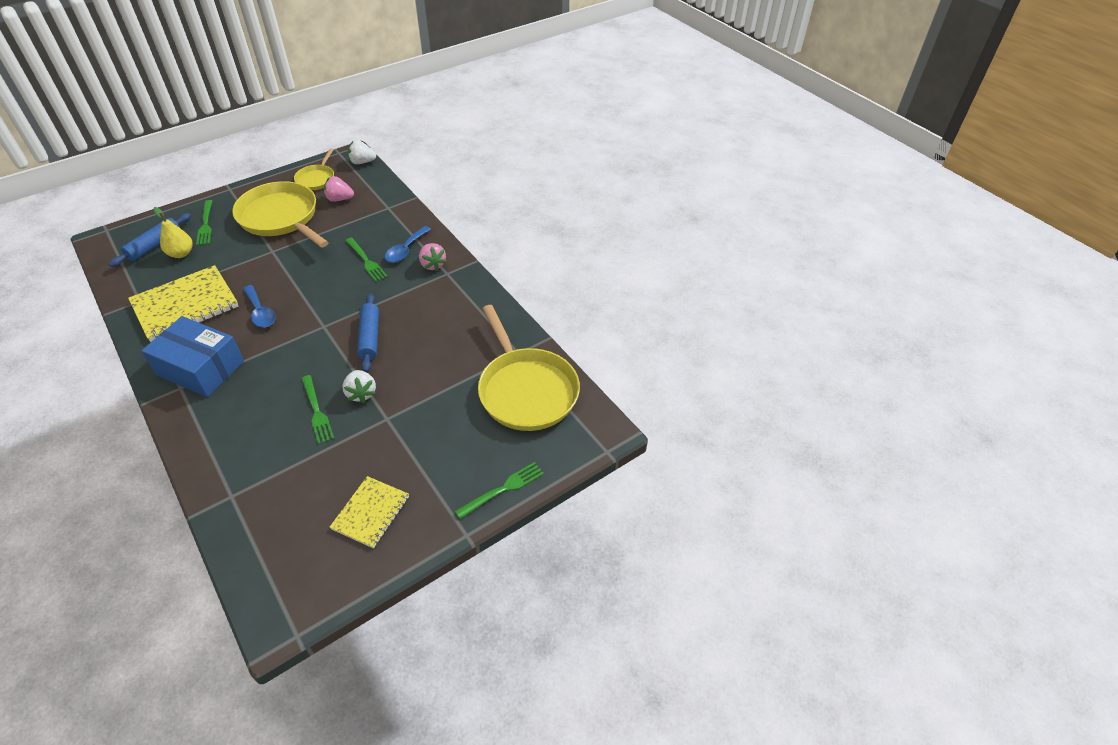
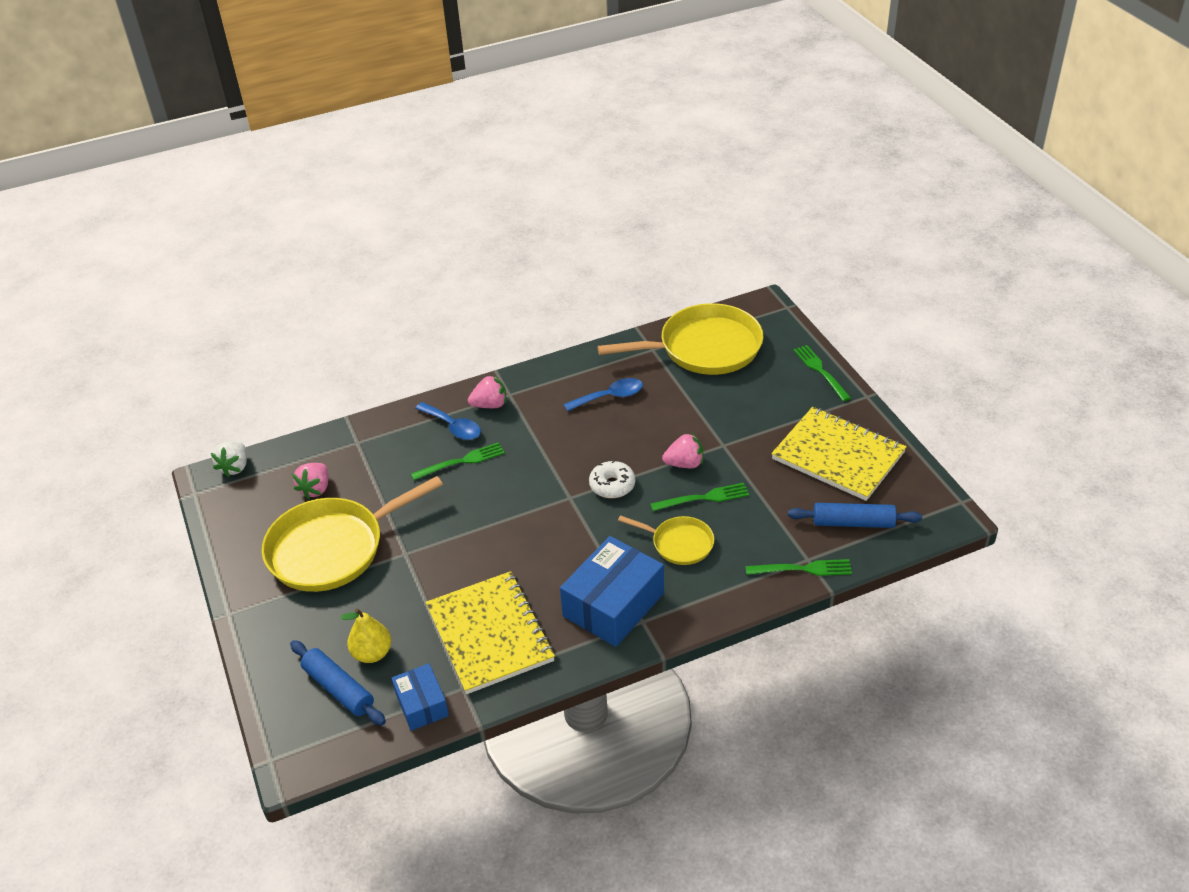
camera: 75 degrees left, 5 degrees down
green fork [196,200,212,245] -> green fork moved to [745,559,852,576]
blue spoon [243,285,276,328] -> blue spoon moved to [564,378,643,412]
yellow pan [294,149,334,190] -> yellow pan moved to [618,515,714,565]
yellow notebook [330,476,409,548] -> yellow notebook [771,407,907,501], size x1.69
white strawberry [342,370,376,403] -> pink strawberry [662,433,703,468]
blue rolling pin [357,294,379,373] -> blue rolling pin moved to [788,503,922,528]
none -> blue box [392,663,449,731]
none -> white donut [589,460,635,498]

